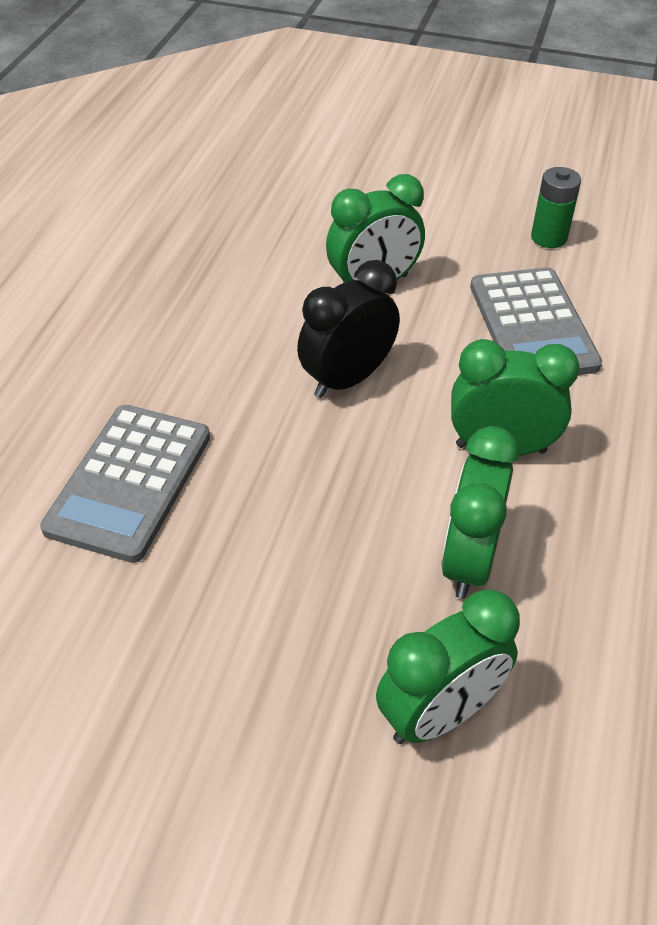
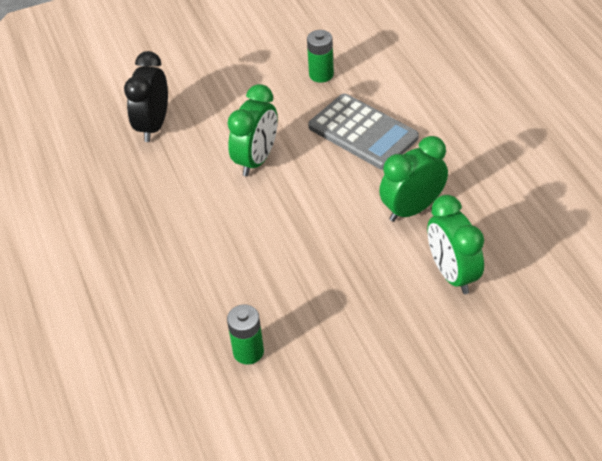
camera: 35 degrees left, 0 degrees up
grey calculator [40,405,210,563] -> green battery [227,304,264,365]
black clock [297,260,400,398] -> black clock moved to [124,51,168,142]
green clock [376,589,520,744] -> none

